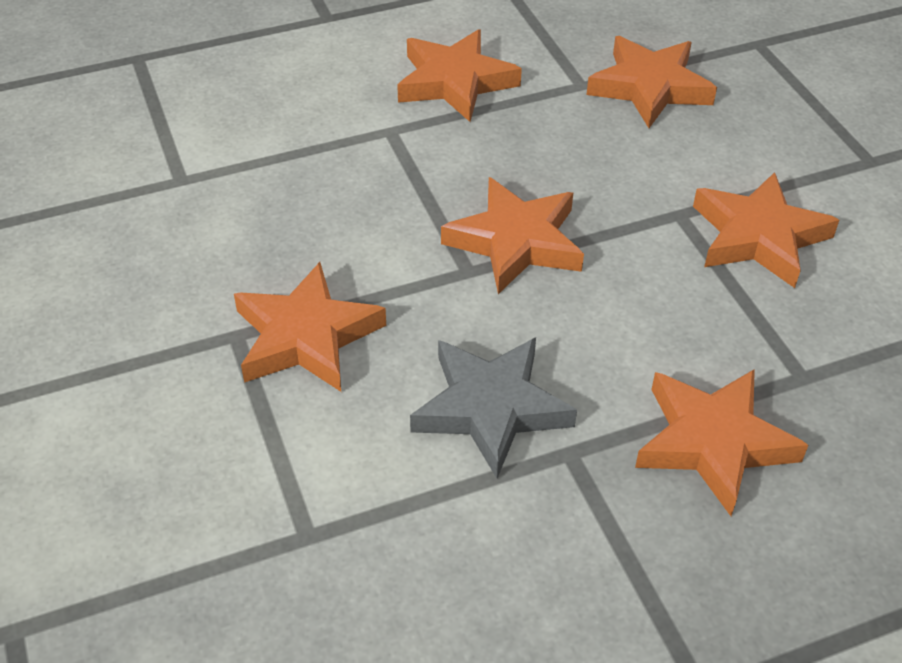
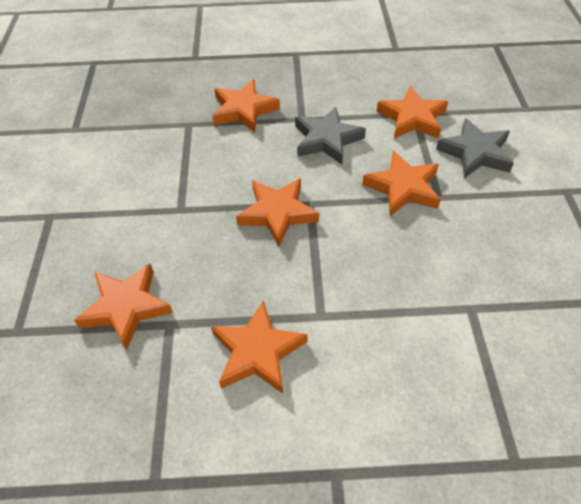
camera: 160 degrees left, 5 degrees up
orange star [693,172,839,288] -> orange star moved to [377,86,448,139]
none -> grey star [436,118,514,178]

